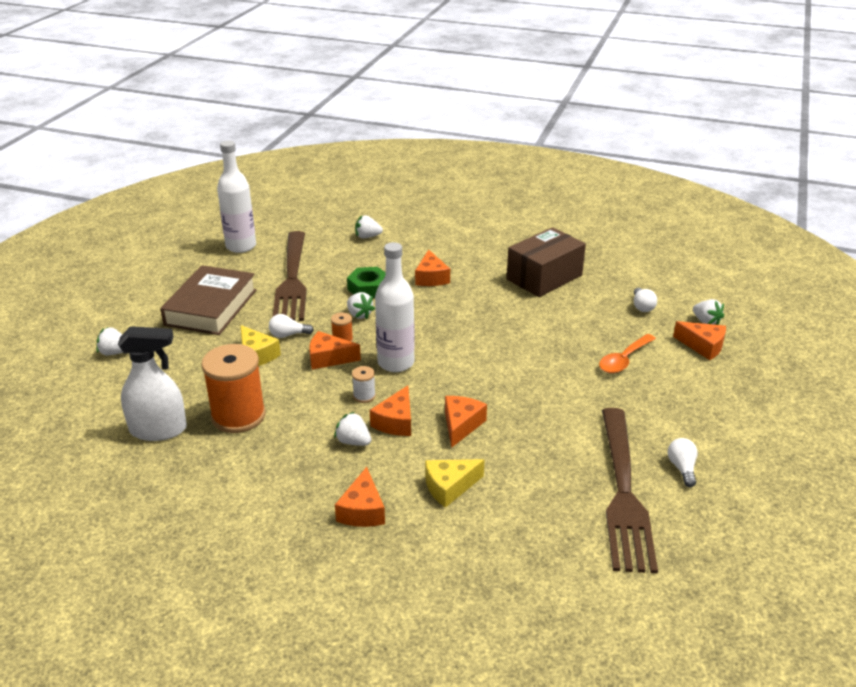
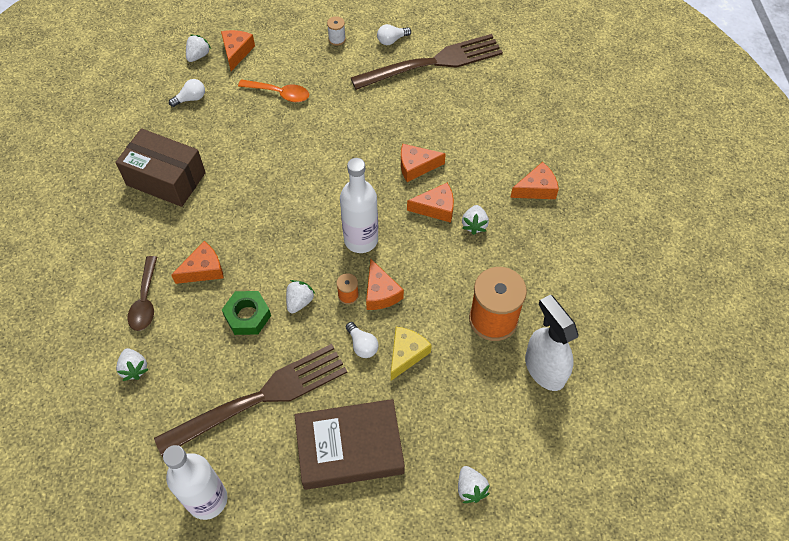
camera: 115 degrees left, 25 degrees up
white spool [352,366,376,403] -> white spool moved to [327,16,346,46]
yellow cheese [425,459,484,508] -> none
none -> brown spoon [128,256,157,331]

